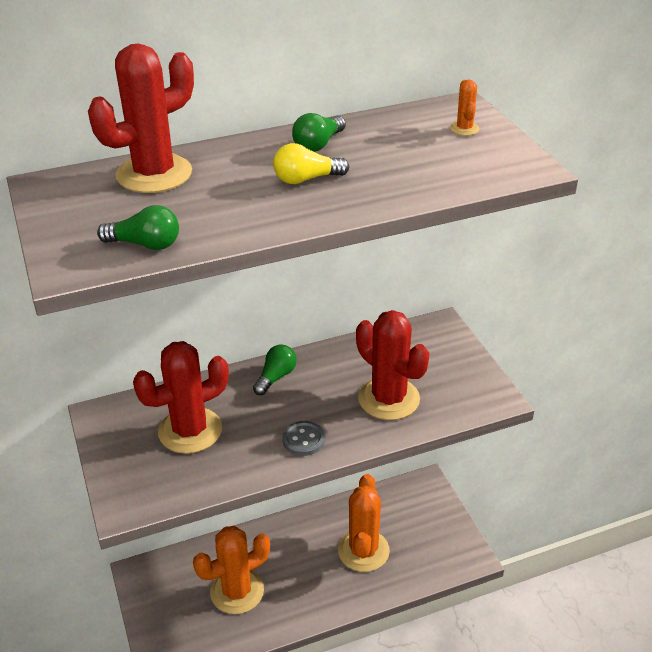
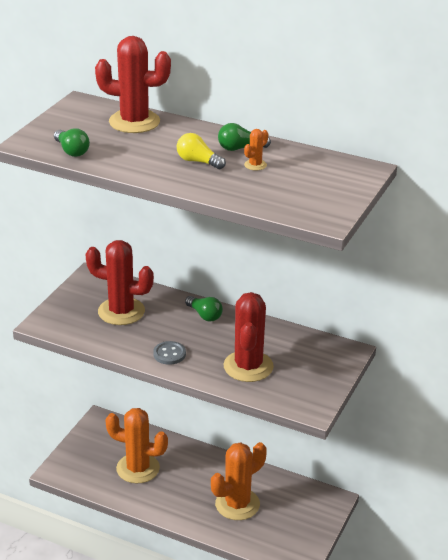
camera: 45 degrees right, 5 degrees down
green light bulb [253,344,297,395] -> green light bulb turned 60 degrees clockwise [185,296,223,322]
orange cactus [450,80,479,136] -> orange cactus moved to [244,129,268,171]

